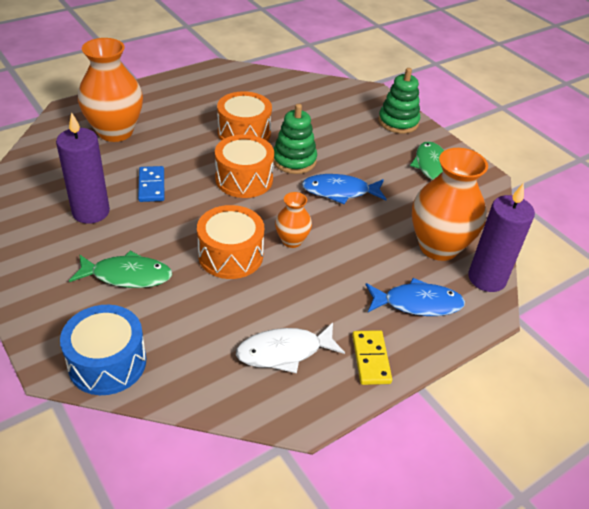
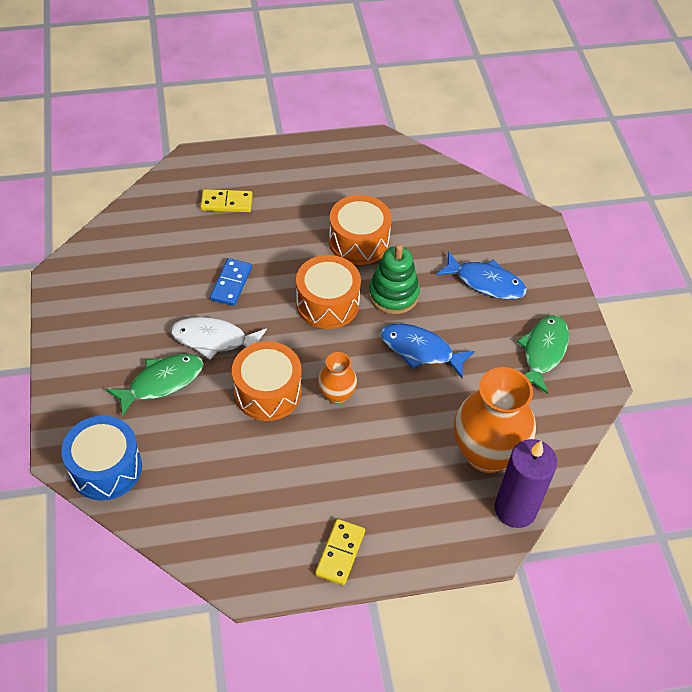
camera: 25 degrees right, 10 degrees up
purple candle [56,112,110,224] -> none
green fish [69,251,172,288] -> green fish turned 60 degrees counterclockwise [106,354,203,417]
orange vase [78,38,143,142] -> yellow domino [200,189,253,212]
white fish [236,323,345,374] -> white fish moved to [170,317,267,360]
blue fish [366,278,465,316] -> blue fish moved to [436,251,527,299]
green stacking toy [378,68,420,134] -> none

